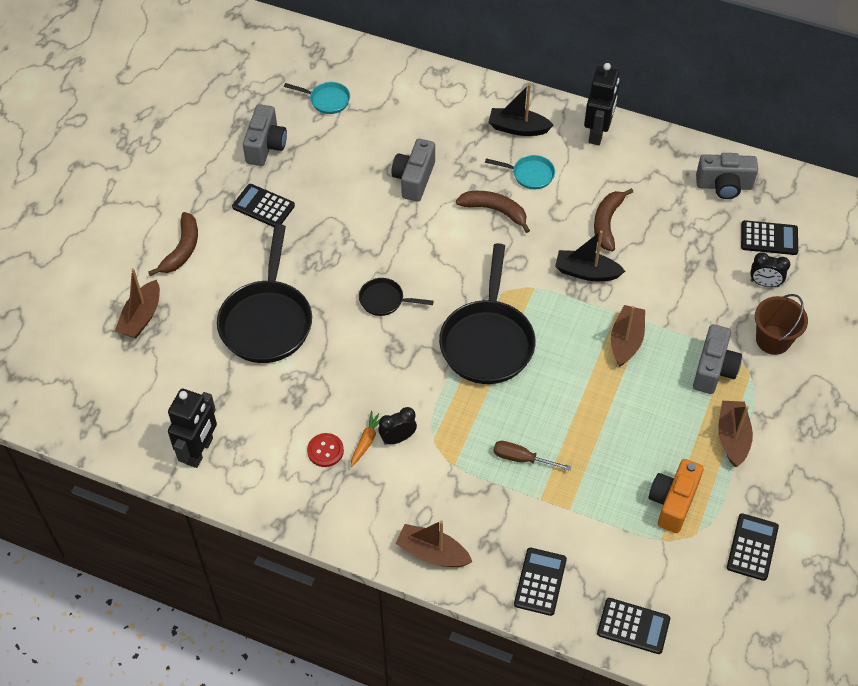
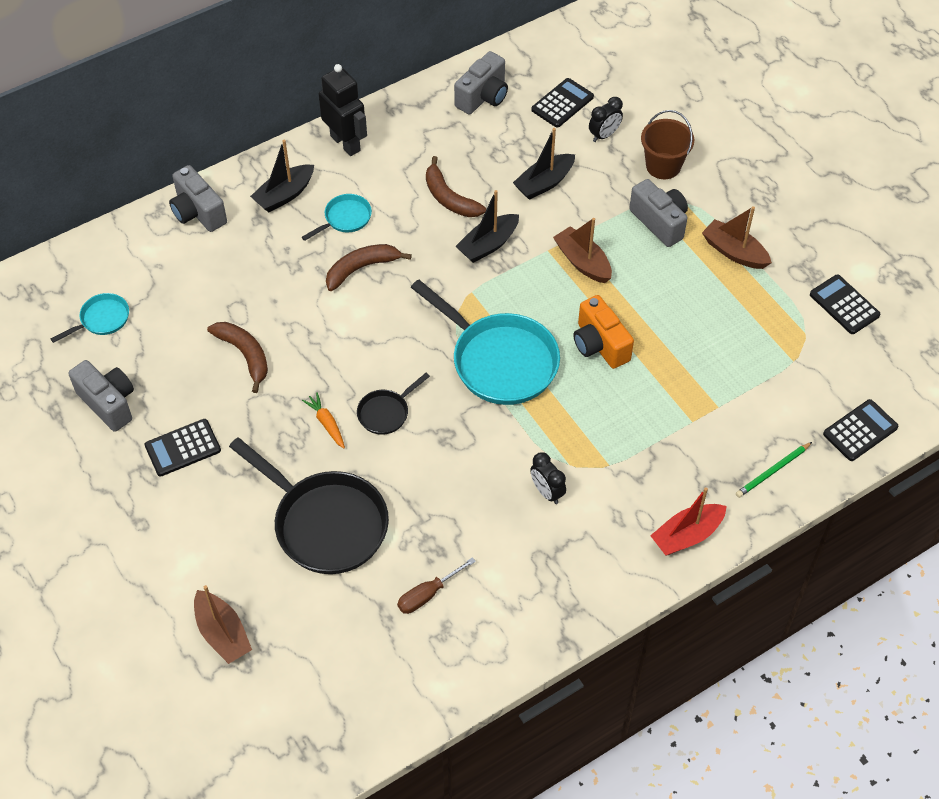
camera: 55 degrees left, 0 degrees up
brown banana [148,212,198,276] -> brown banana moved to [207,322,268,393]
black robot [168,388,217,468] -> none
red button [307,433,344,467] -> none
orange carrot [351,411,380,467] -> orange carrot moved to [302,392,345,448]
black clock [378,407,417,445] -> black clock turned 45 degrees counterclockwise [530,452,566,504]
grey camera [391,139,435,202] -> grey camera moved to [169,165,227,232]
brown boat [395,520,473,567] -> red boat [650,487,727,556]
black pan [439,243,536,384] -> turquoise pan [411,280,560,405]
brown screwdriver [493,441,572,471] -> brown screwdriver moved to [397,557,476,614]
black calculator [514,548,567,616] -> green pencil [736,442,812,498]
orange camera [649,459,704,533] -> orange camera moved to [573,295,634,369]
none -> black boat [513,128,575,200]

